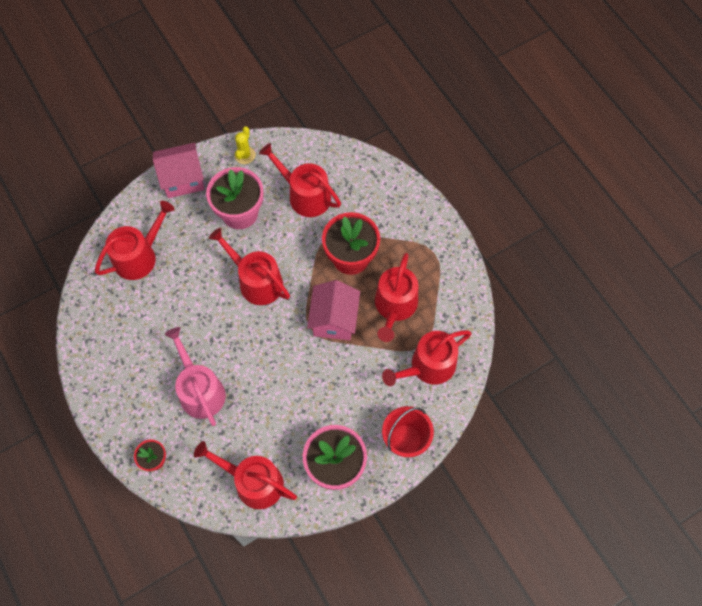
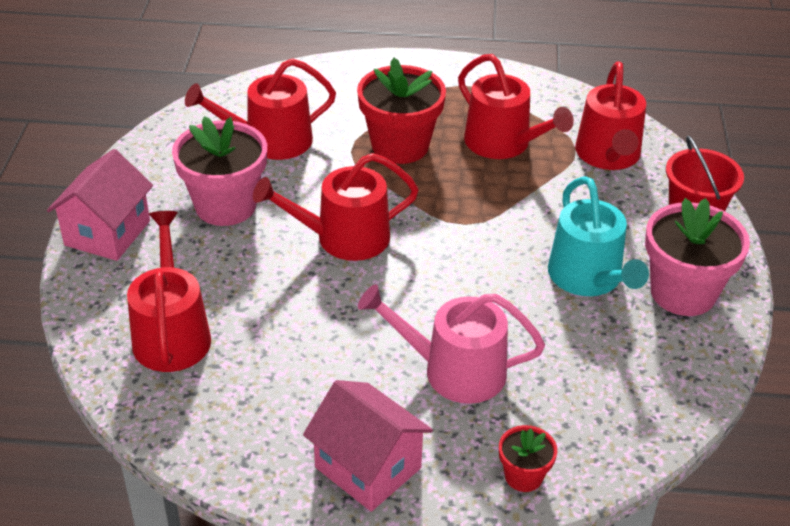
camera: 55 degrees left, 25 degrees down
red watering can [194,441,297,509] -> none
yellow cactus [234,126,256,164] -> none
pink house [307,280,360,340] -> pink house moved to [303,380,433,512]
none -> turquoise watering can [548,176,649,296]

